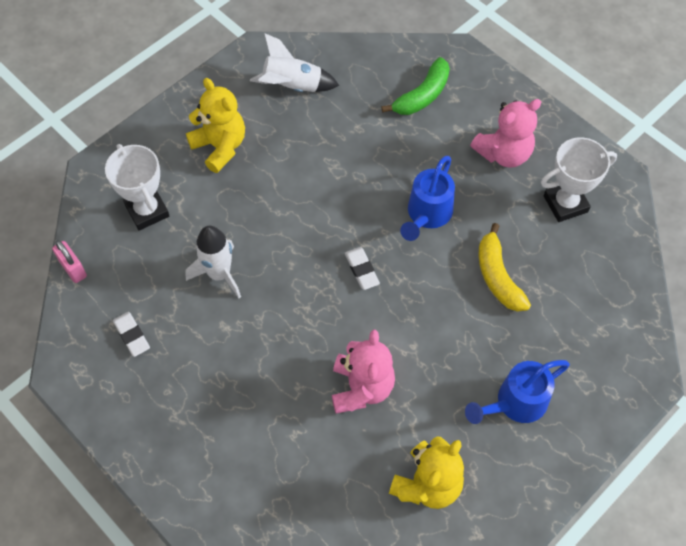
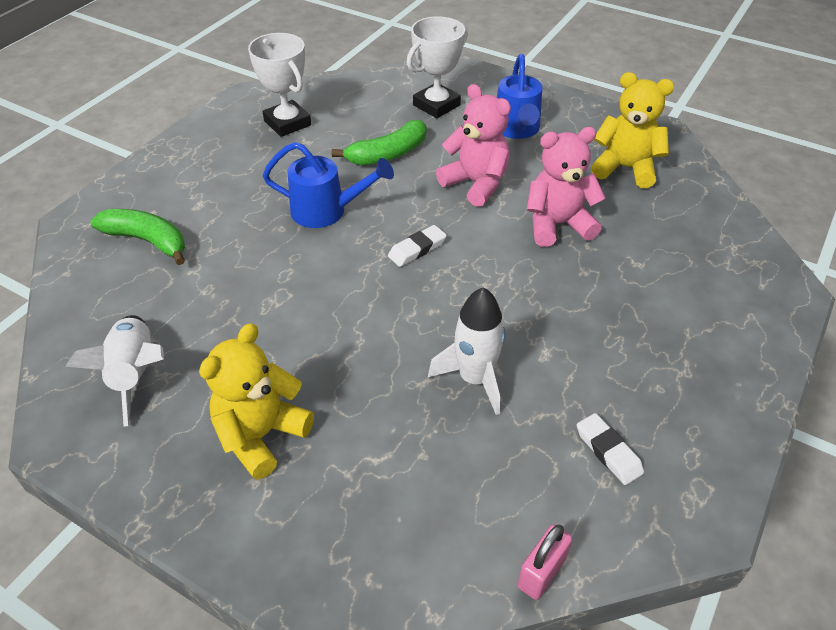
camera: 105 degrees left, 15 degrees down
white trophy [105,144,169,231] -> white trophy moved to [406,17,468,118]
white eraser [113,312,150,357] -> white eraser turned 75 degrees counterclockwise [577,413,644,485]
blue watering can [465,360,570,424] -> blue watering can turned 45 degrees clockwise [497,54,542,139]
pink teddy bear [470,99,541,168] -> pink teddy bear moved to [436,84,511,207]
yellow banana [479,223,531,312] -> green banana [332,120,426,165]

